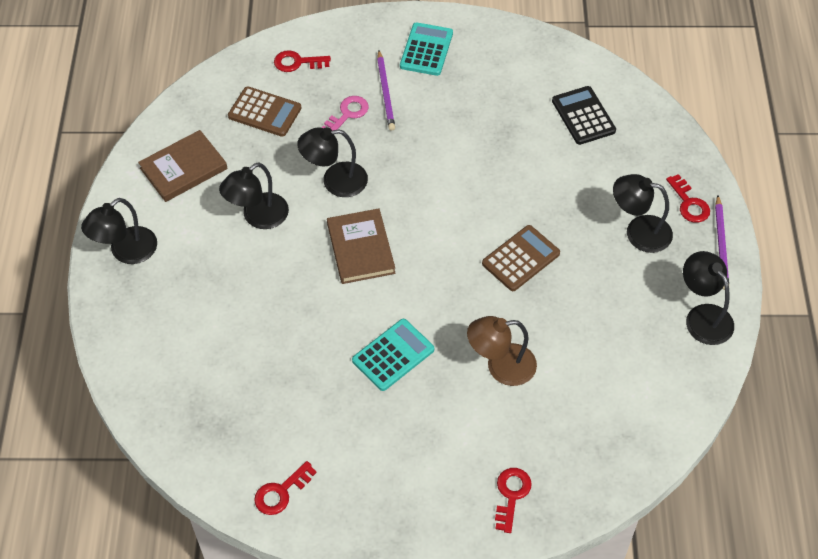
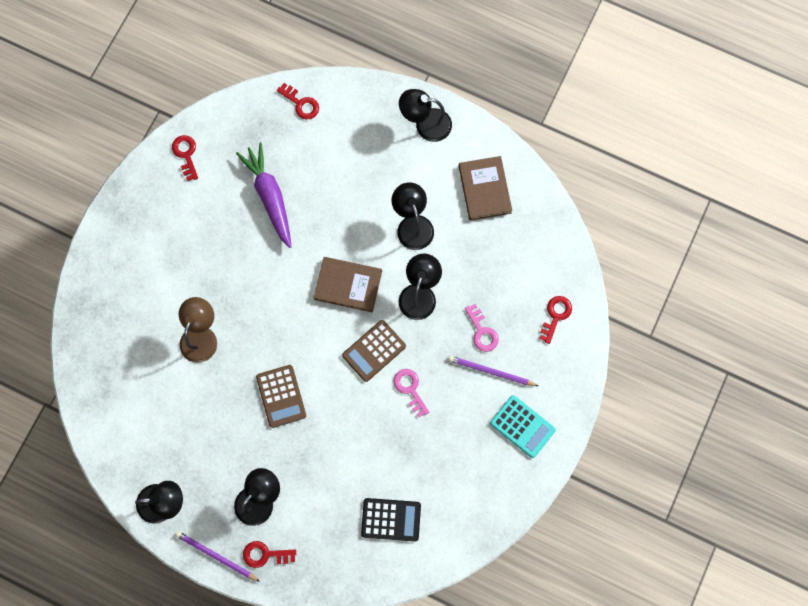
camera: 115 degrees right, 20 degrees up
black lamp [81,198,157,264] -> black lamp turned 60 degrees counterclockwise [399,89,452,142]
brown calculator [228,86,301,137] -> brown calculator moved to [342,320,406,382]
turquoise calculator [352,319,434,391] -> none
red key [495,468,532,533] -> red key moved to [277,83,319,119]
none -> purple carrot [236,143,291,248]
none -> pink key [394,369,429,417]

